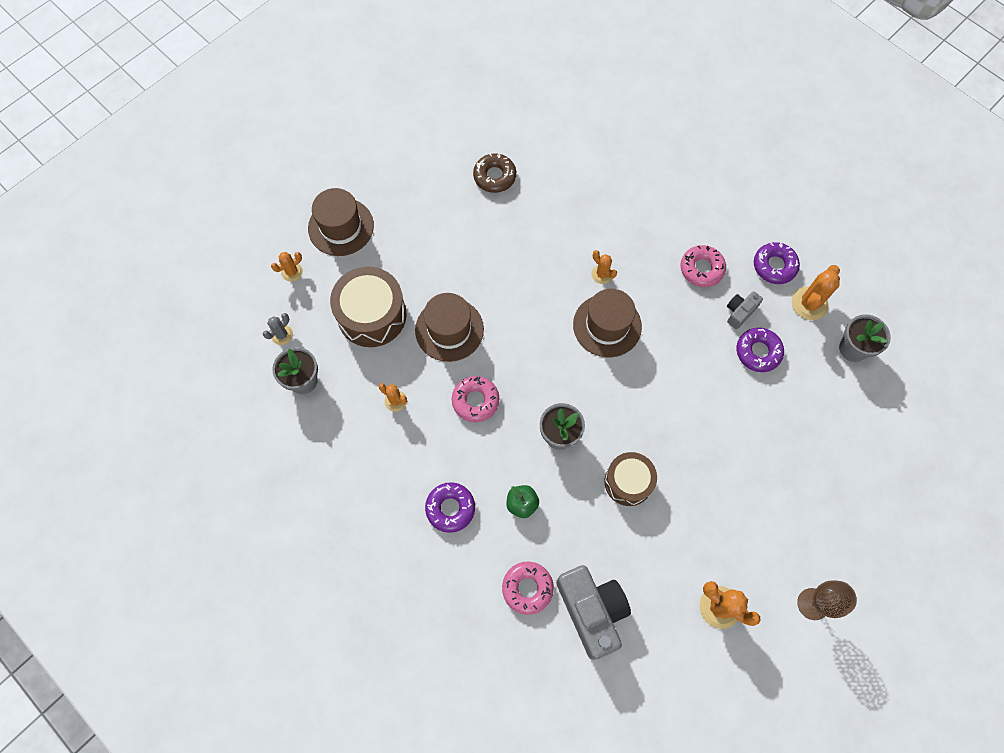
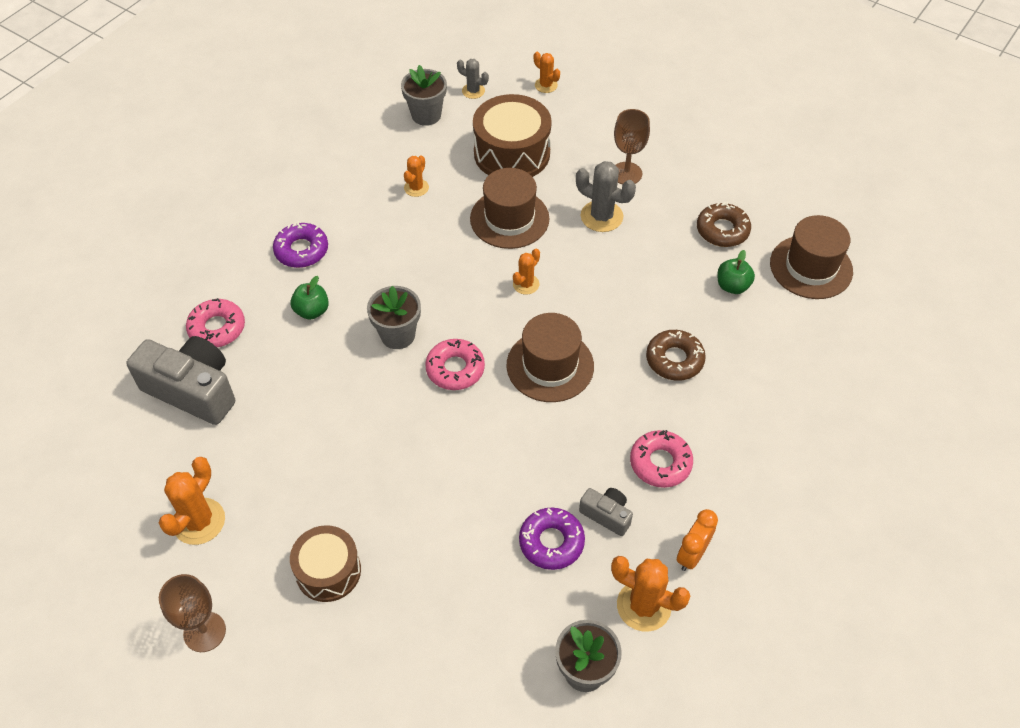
camera: 80 degrees right, 15 degrees down
brown hat [308,188,374,256] -> brown hat moved to [770,215,853,299]
pink donut [452,376,499,422] -> pink donut moved to [425,339,485,390]
grey camera [556,565,631,660] -> grey camera turned 120 degrees counterclockwise [127,336,235,425]
orange cactus [591,250,617,284] -> orange cactus moved to [513,248,540,295]
brown drum [605,452,657,506] -> brown drum moved to [290,525,361,602]
purple donut [754,242,800,284] -> orange clock [677,509,718,571]
none -> grey cactus [576,161,636,232]
none -> brown goblet [614,109,650,185]
none -> brown donut [646,330,706,381]
none -> green apple [718,250,755,294]

